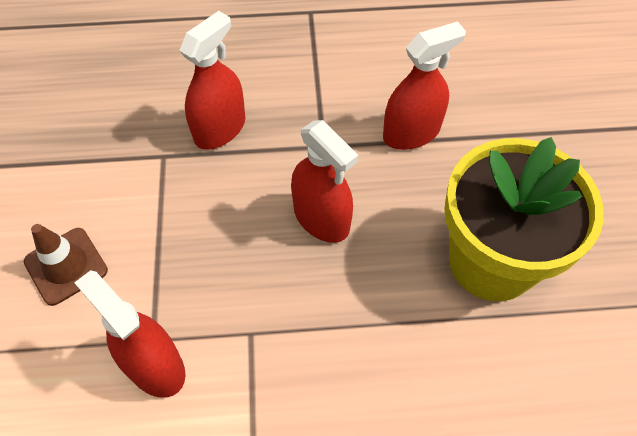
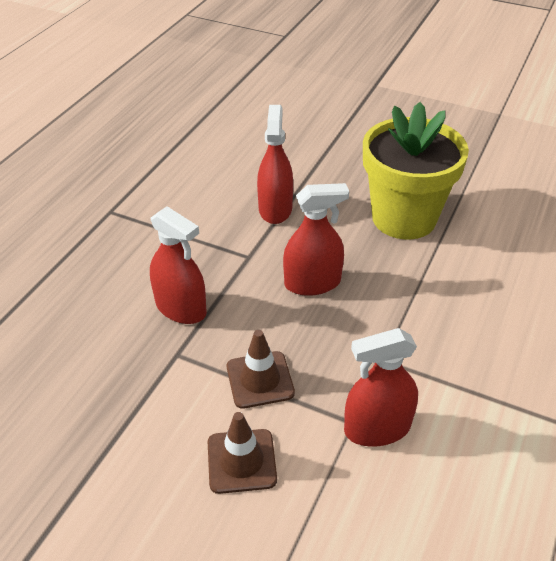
camera: 60 degrees left, 15 degrees down
red spray bottle [179,11,245,150] -> red spray bottle turned 150 degrees clockwise [150,206,207,324]
none -> brown traffic cone [227,330,295,409]

